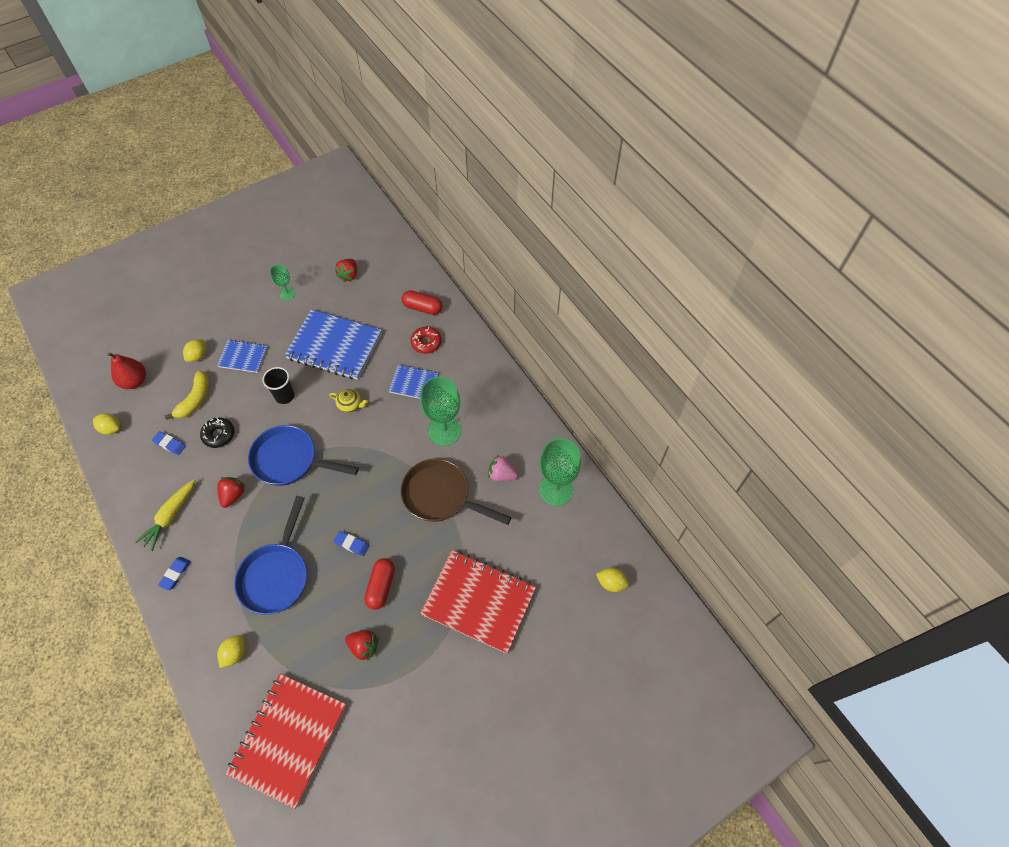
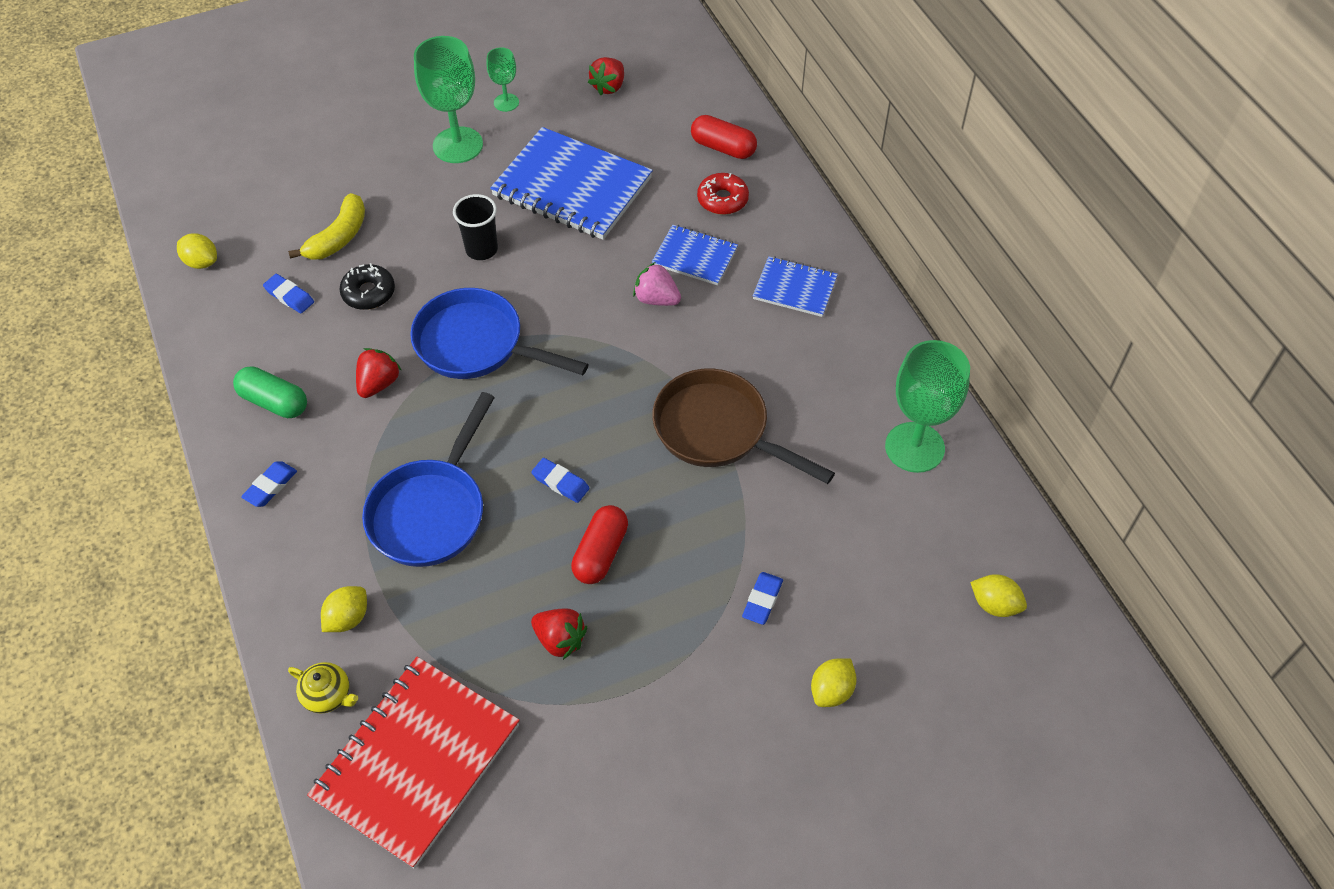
camera: 10 degrees right, 5 degrees down
red pear [107,353,146,389] -> none
yellow carrot [135,480,195,551] -> green capsule [233,366,307,418]
yellow lemon [183,339,206,362] -> yellow lemon moved to [811,658,857,707]
blue notebook [217,339,268,373] -> blue notebook moved to [753,256,838,317]
yellow teapot [329,389,368,413] -> yellow teapot moved to [288,662,358,714]
green goblet [420,377,461,446] -> green goblet moved to [414,36,483,163]
red notebook [420,550,536,654] -> blue eraser [742,572,783,625]
pink strawberry [488,455,518,481] -> pink strawberry moved to [633,262,681,306]

